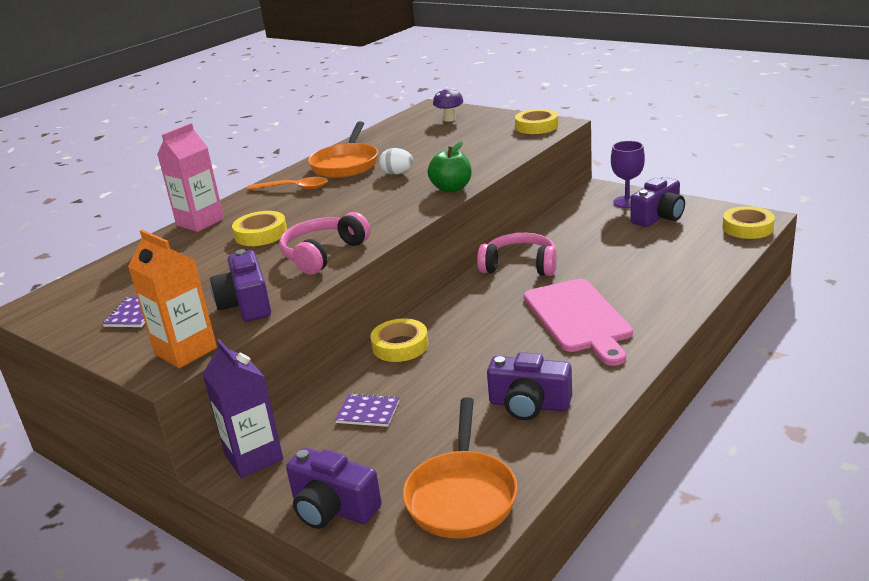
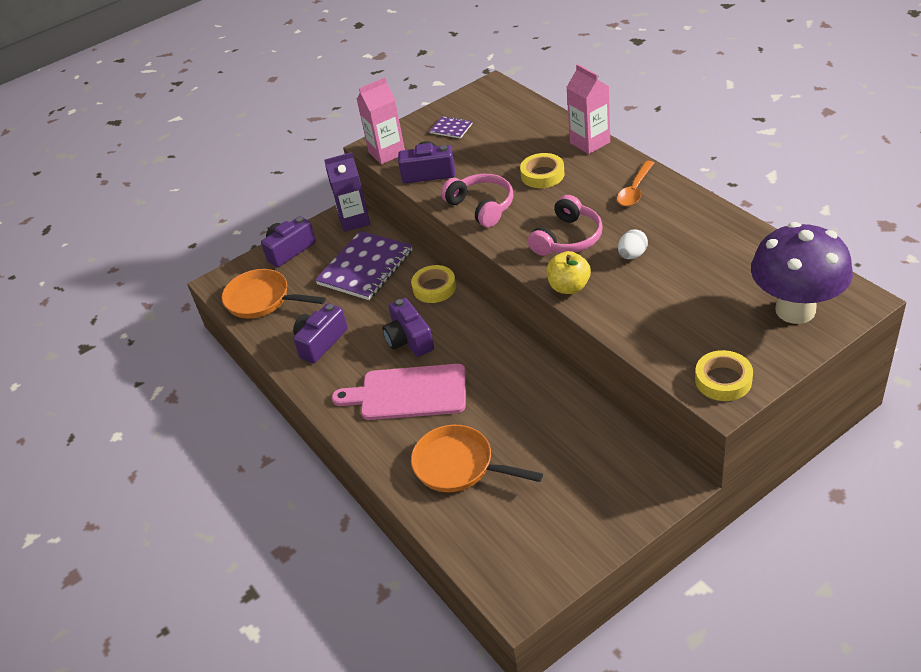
camera: 110 degrees right, 15 degrees up
orange carton [128,230,217,368] -> pink carton [357,78,405,165]
orange pan [308,122,378,178] -> orange pan moved to [411,425,543,492]
purple notebook [335,393,400,427] -> purple notebook [315,231,412,300], size x2.23
green apple [428,141,472,193] -> yellow apple [546,251,591,294]
purple mushroom [433,87,464,122] -> purple mushroom [751,222,853,324], size x2.38
pink headphones [477,233,557,276] -> pink headphones moved to [528,195,603,256]
purple goblet [611,141,645,208] -> none
purple camera [630,177,685,227] -> purple camera moved to [382,298,434,357]
yellow tape [723,206,775,239] -> none

